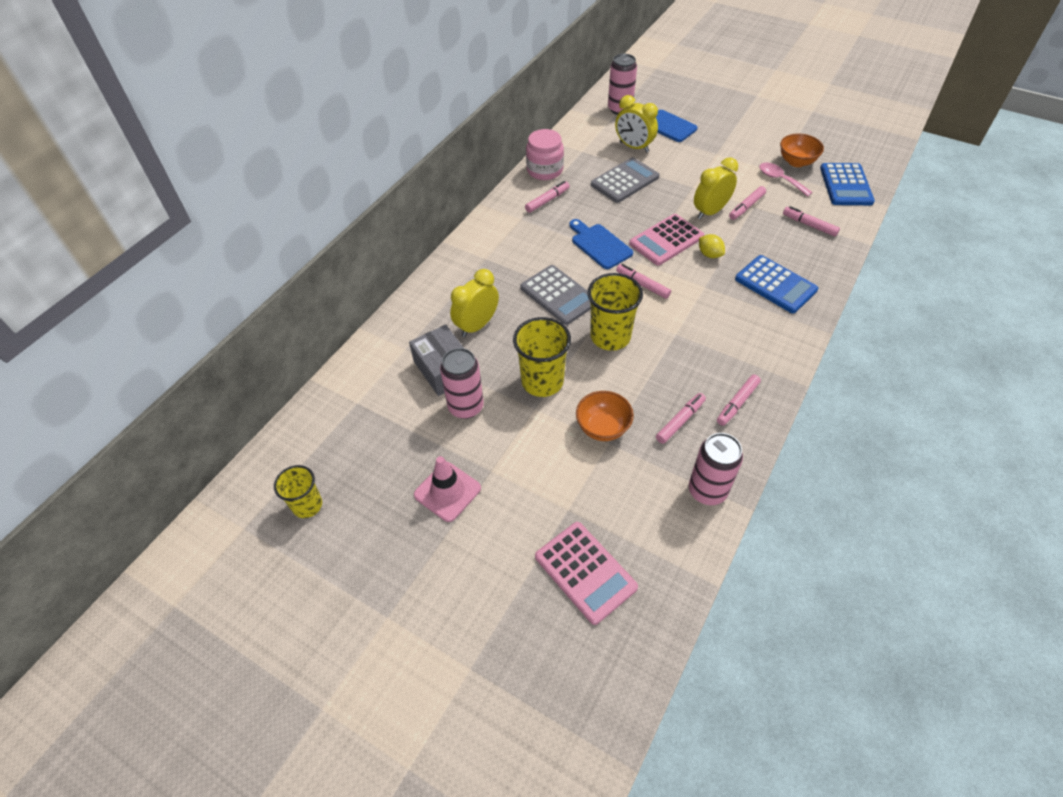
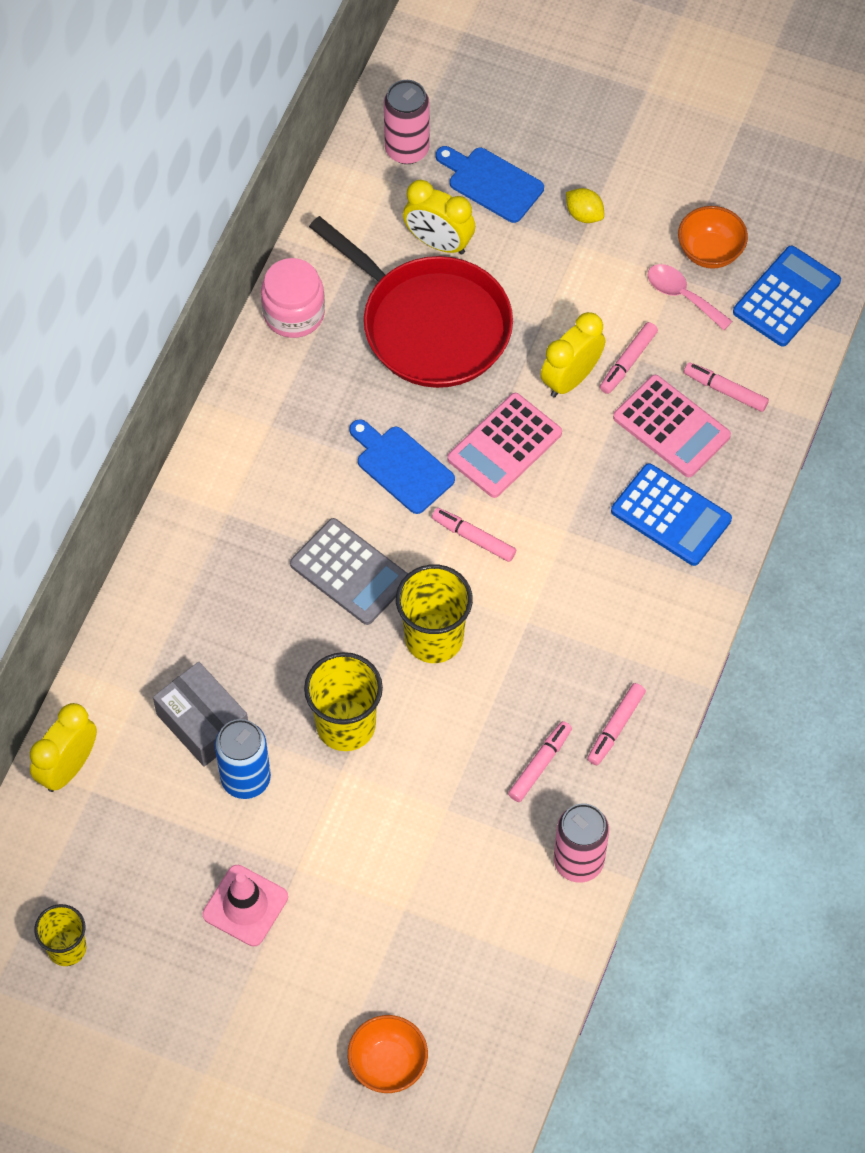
camera: 10 degrees left, 10 degrees up
pink can [440,348,484,419] -> blue can [215,719,271,799]
yellow clock [450,269,499,337] -> yellow clock moved to [30,703,97,792]
pink marker [525,181,570,213] -> none
pink calculator [535,522,638,625] -> pink calculator moved to [613,375,731,477]
orange bowl [576,391,634,441] -> orange bowl moved to [348,1015,428,1093]
grey calculator [591,157,660,203] -> red pan [309,216,513,388]
yellow lemon [699,234,725,258] -> yellow lemon moved to [566,188,604,223]
blue calculator [820,163,875,205] -> blue calculator turned 135 degrees counterclockwise [733,246,841,347]

